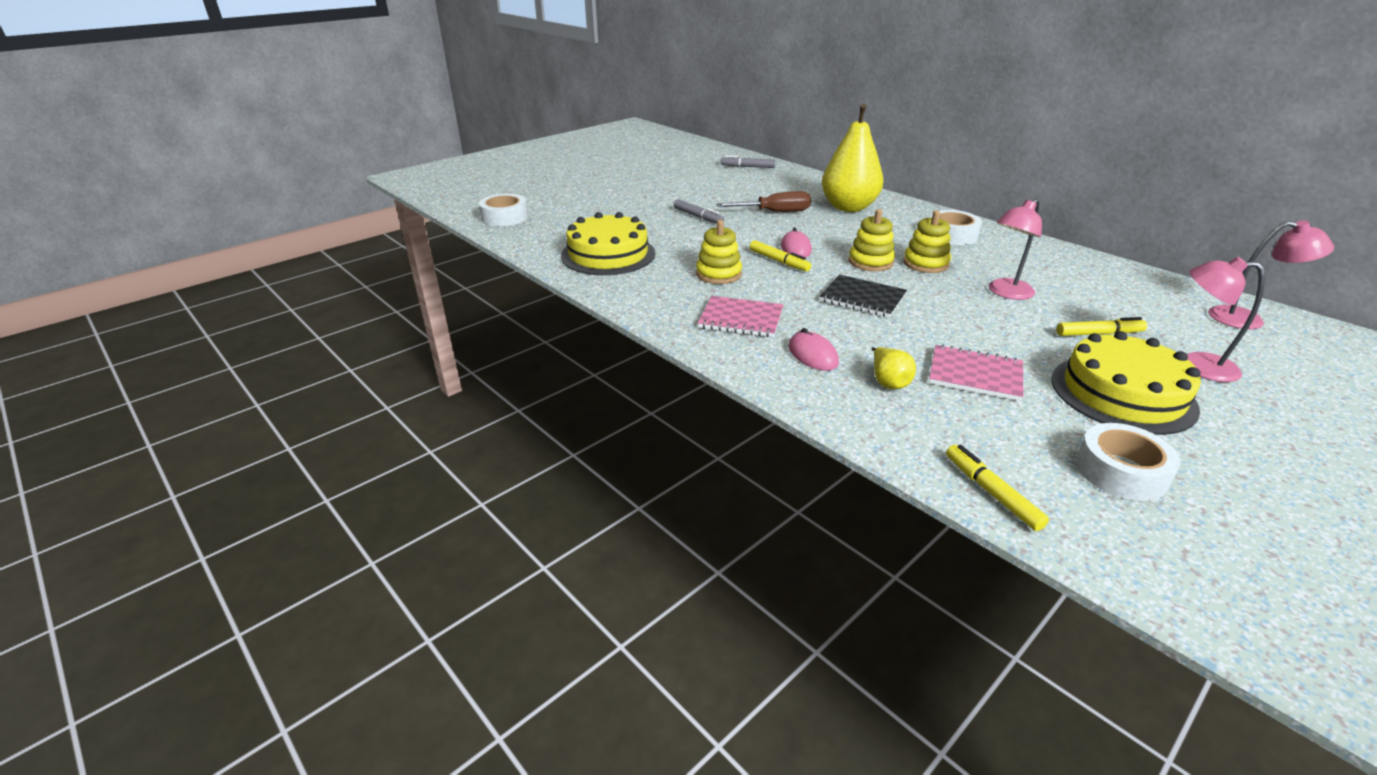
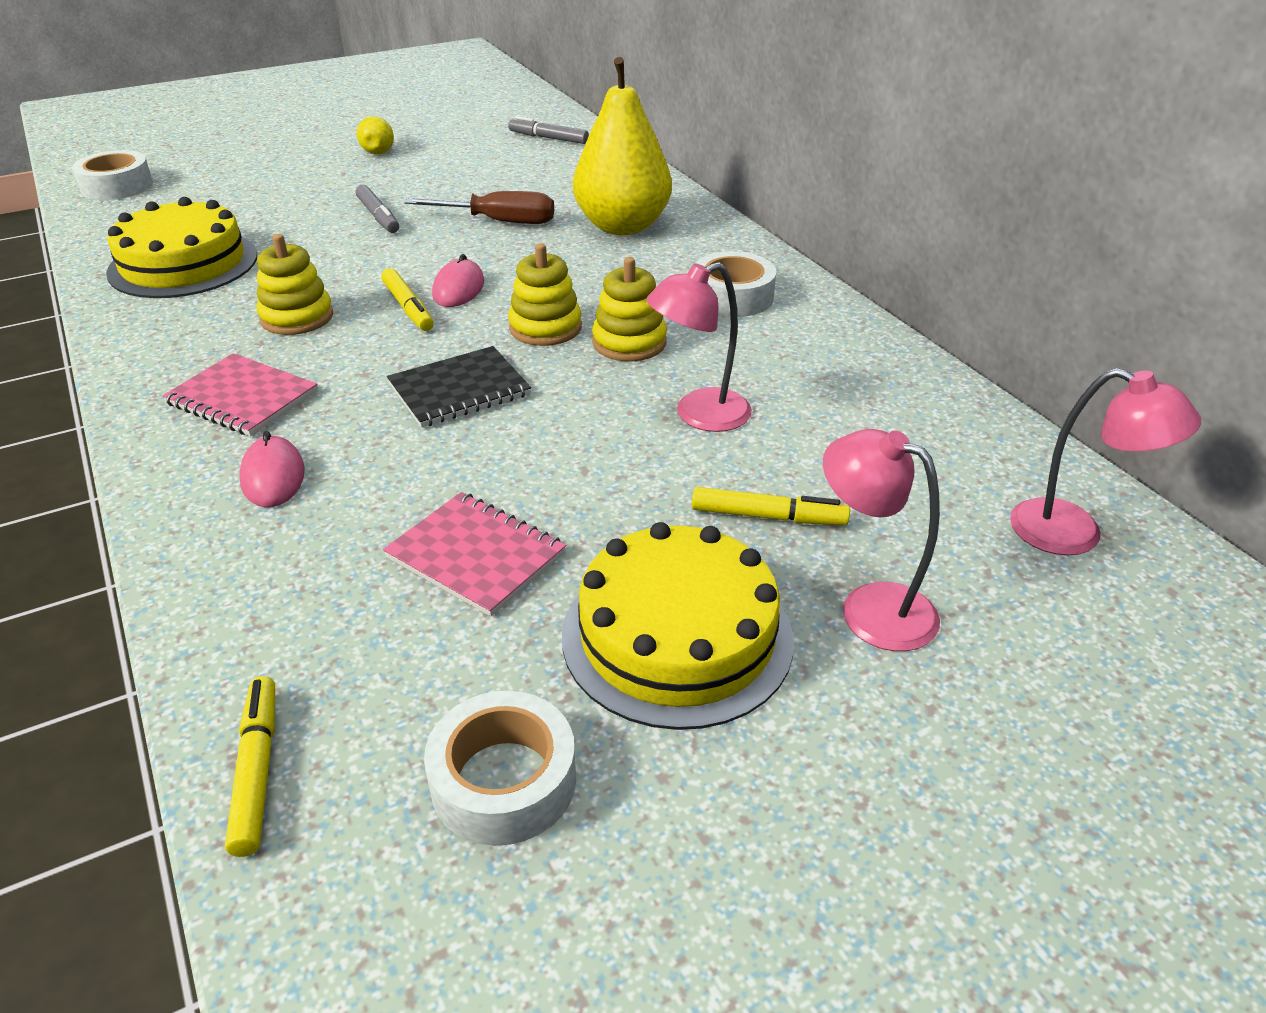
camera: 15 degrees right, 5 degrees up
black notebook [820,275,907,318] -> black notebook turned 75 degrees counterclockwise [387,346,531,428]
yellow pear [871,347,916,389] -> yellow pear moved to [357,116,394,154]

